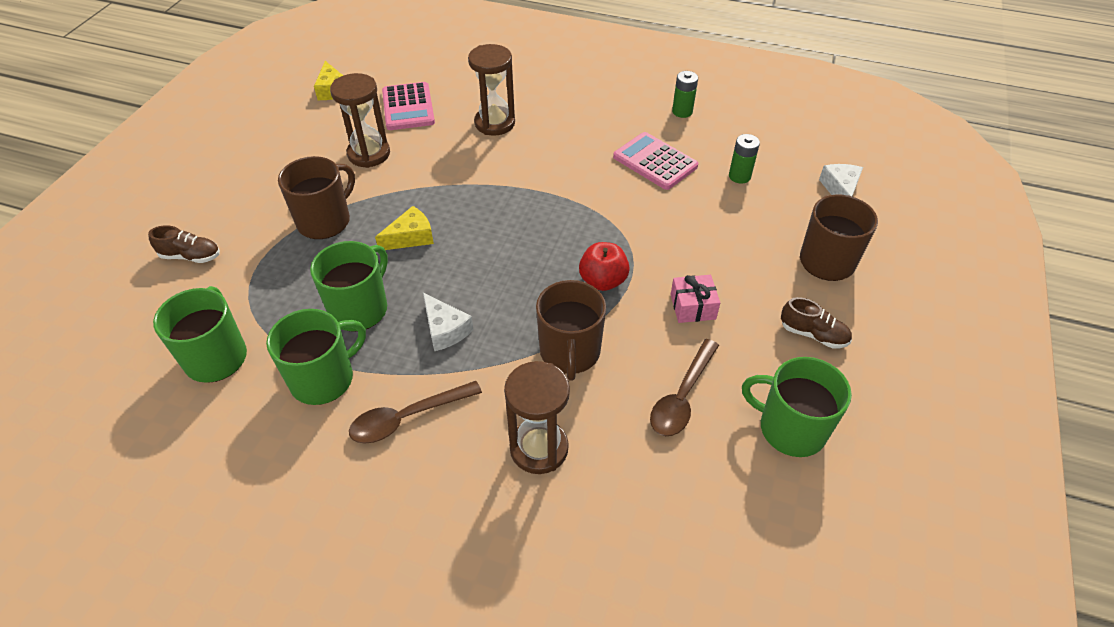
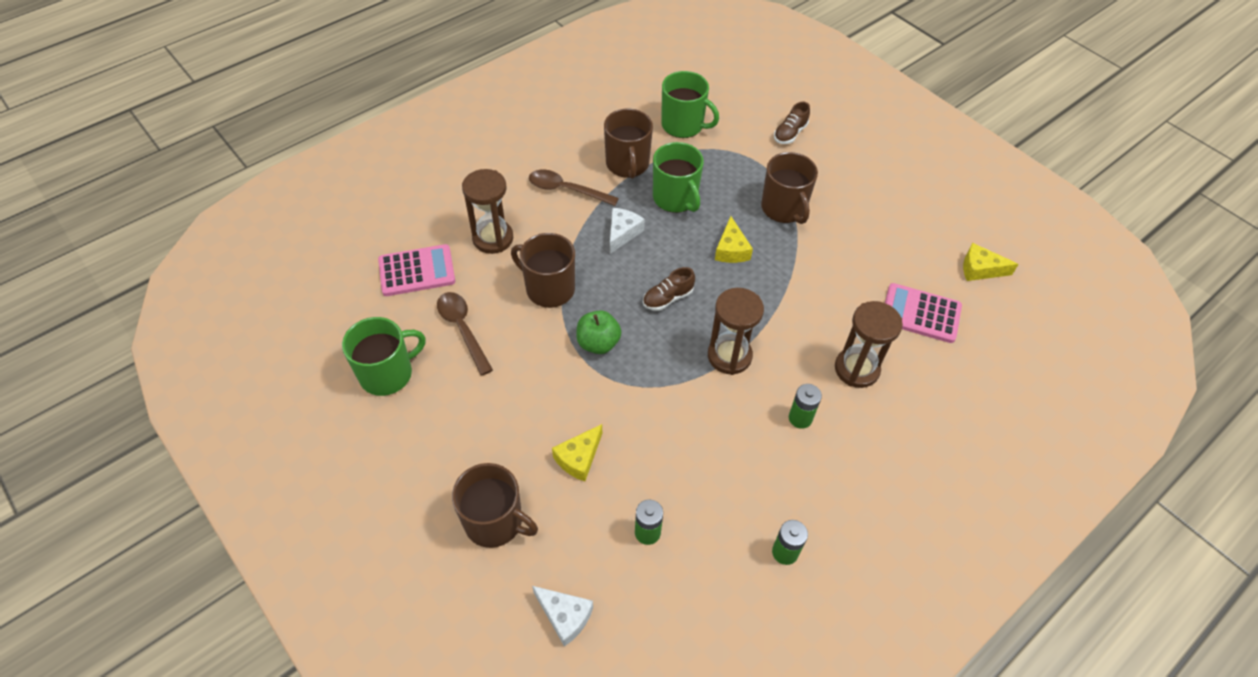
camera: 120 degrees right, 5 degrees up
green mug [266,309,366,405] -> brown mug [604,109,653,179]
brown hourglass [330,73,390,168] -> brown hourglass moved to [708,288,764,375]
brown spoon [349,381,482,444] -> brown spoon turned 75 degrees counterclockwise [529,170,619,206]
white cheese [423,293,473,351] -> white cheese turned 120 degrees clockwise [610,208,645,254]
red apple [579,242,630,291] -> green apple [576,310,621,354]
pink calculator [613,132,698,190] -> pink calculator moved to [378,244,455,296]
pink gift [670,275,720,323] -> none
brown shoe [781,297,852,349] -> brown shoe moved to [643,267,695,311]
none -> yellow cheese [552,424,602,481]
none -> green battery [789,384,822,429]

